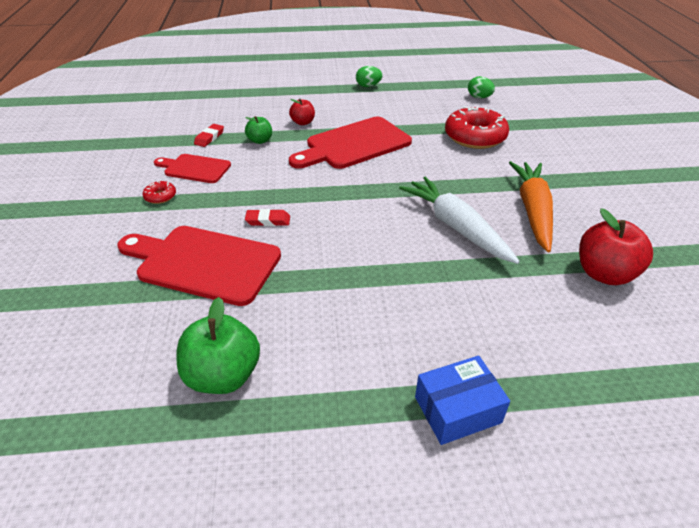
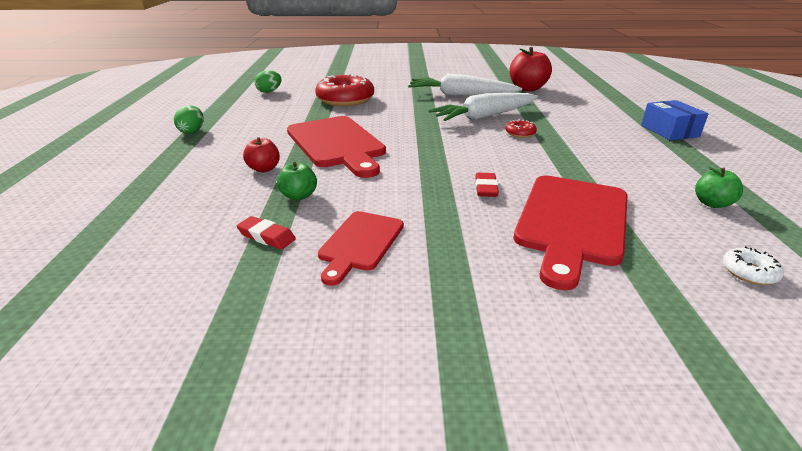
camera: 85 degrees left, 10 degrees down
red donut [143,181,176,204] -> red donut moved to [506,119,537,138]
green apple [176,297,260,394] -> green apple [695,166,743,208], size x0.57
orange carrot [509,161,553,252] -> white carrot [408,74,522,96]
none -> white donut [723,246,784,285]

